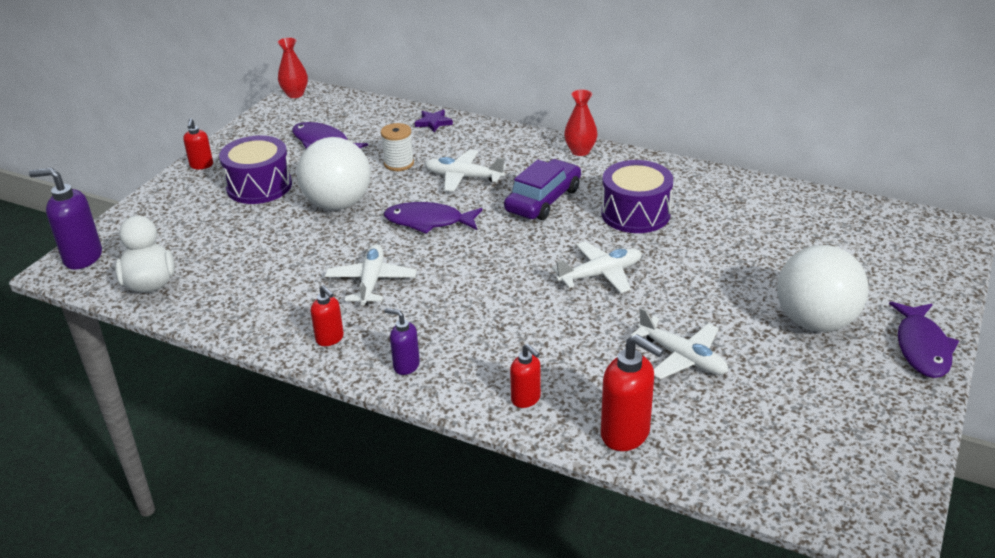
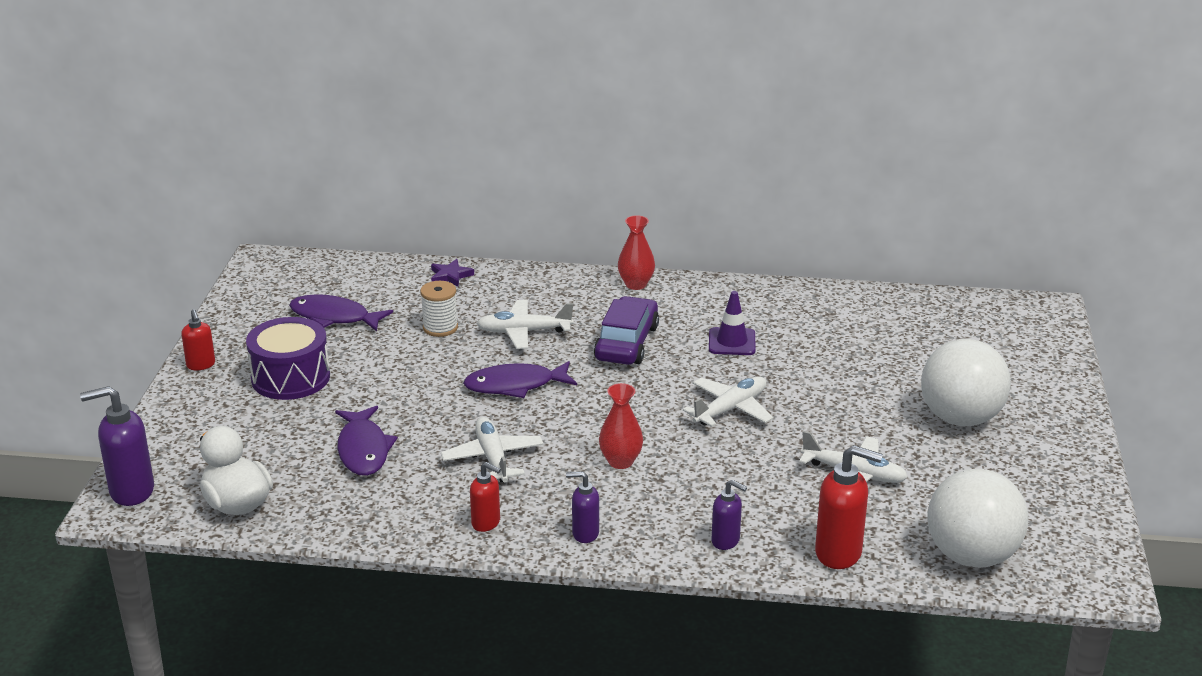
camera: 20 degrees left, 5 degrees down
red vase [277,37,308,98] -> red vase moved to [599,383,643,469]
white ball [297,137,371,210] -> white ball moved to [927,469,1028,568]
red soap dispenser [510,344,541,408] -> purple soap dispenser [712,480,747,550]
purple drum [601,160,673,233] -> purple traffic cone [709,291,756,355]
purple fish [889,301,959,378] -> purple fish moved to [335,406,398,476]

